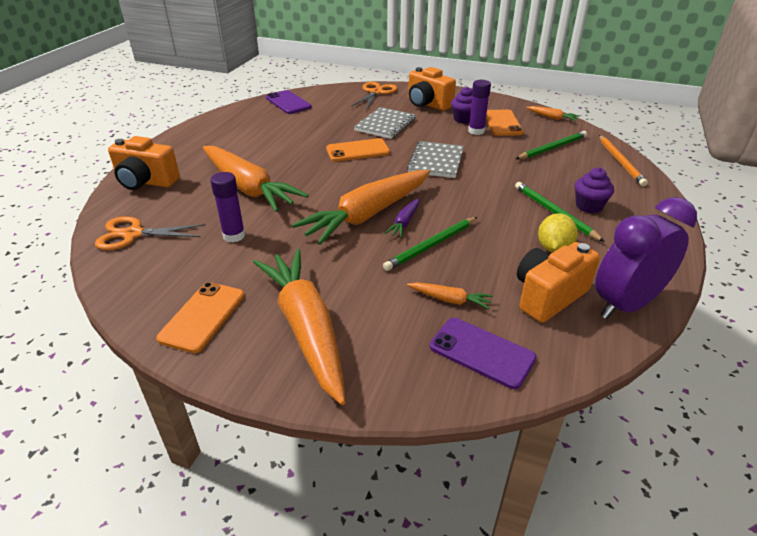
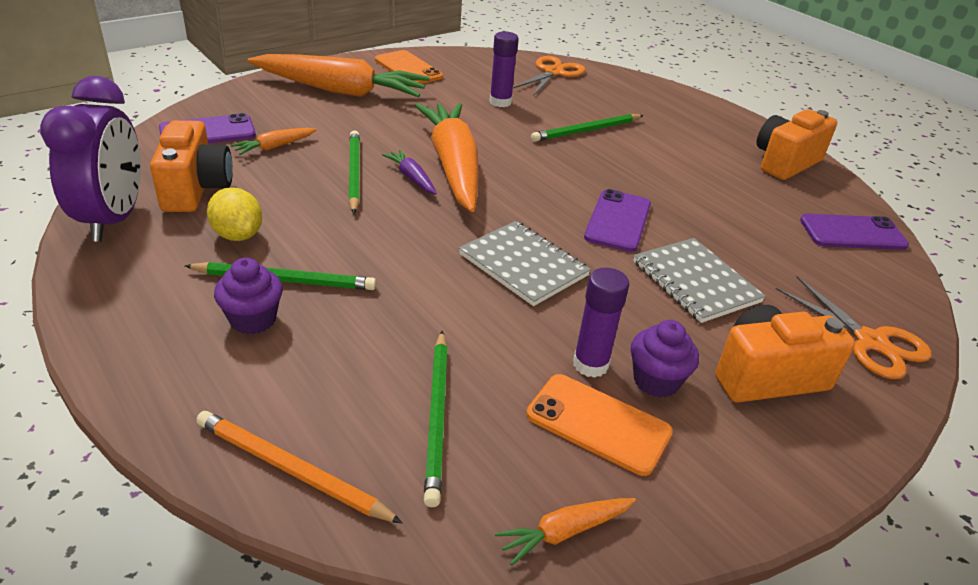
camera: 120 degrees right, 0 degrees up
orange camera [108,136,180,190] -> orange camera moved to [757,109,837,180]
orange carrot [203,146,309,212] -> green pencil [531,114,644,142]
orange phone [326,138,390,162] -> purple phone [584,189,651,252]

